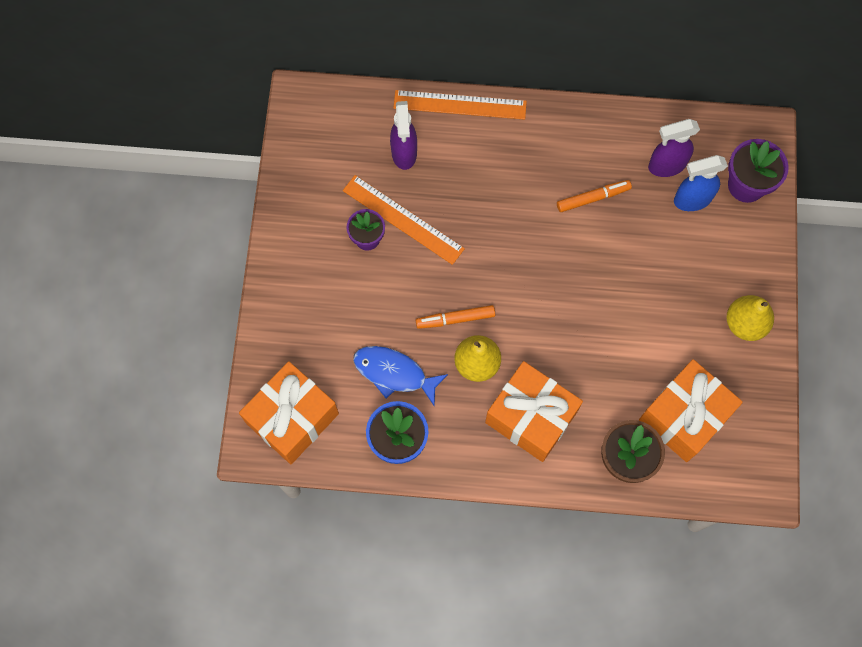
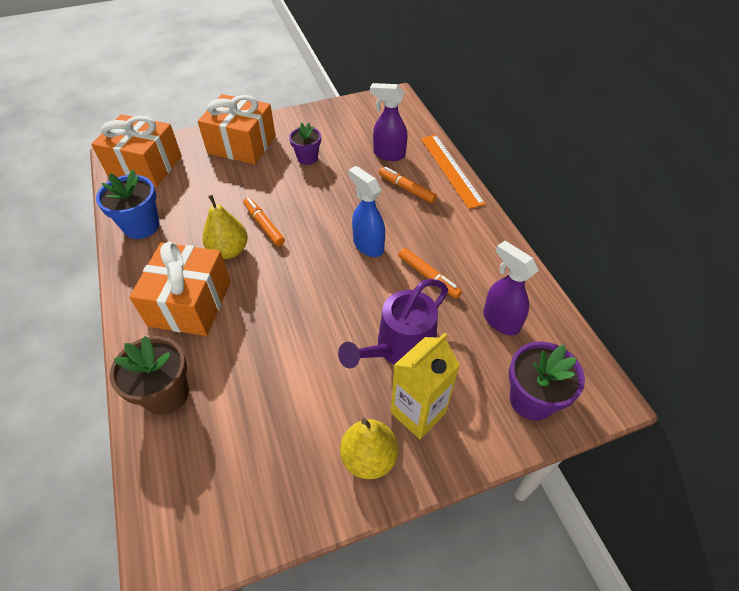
camera: 65 degrees right, 20 degrees down
orange ruler [343,175,465,265] -> none
blue fish [353,346,448,405] -> none
purple spray bottle [390,101,417,170] -> purple spray bottle turned 45 degrees clockwise [370,83,407,161]
orange gift [639,359,743,462] -> orange gift moved to [198,94,276,164]
blue spray bottle [674,155,728,211] -> blue spray bottle moved to [348,166,385,257]
none -> purple watering can [338,279,448,369]
none -> orange marker [379,167,437,203]
none -> yellow carton [391,333,460,439]

